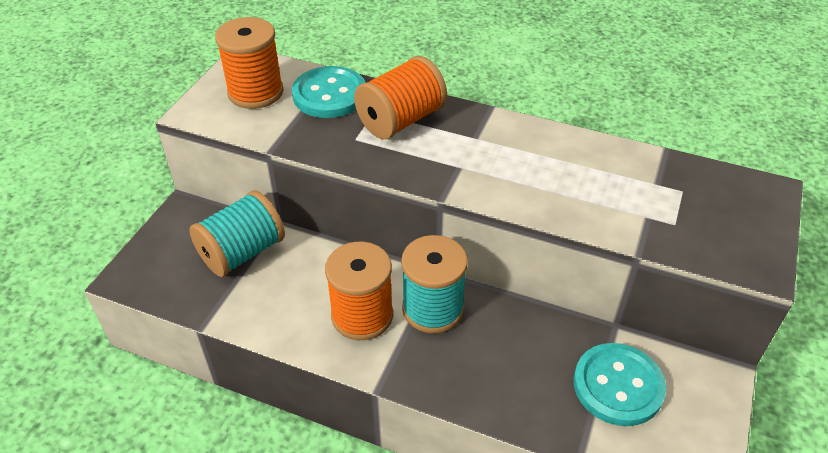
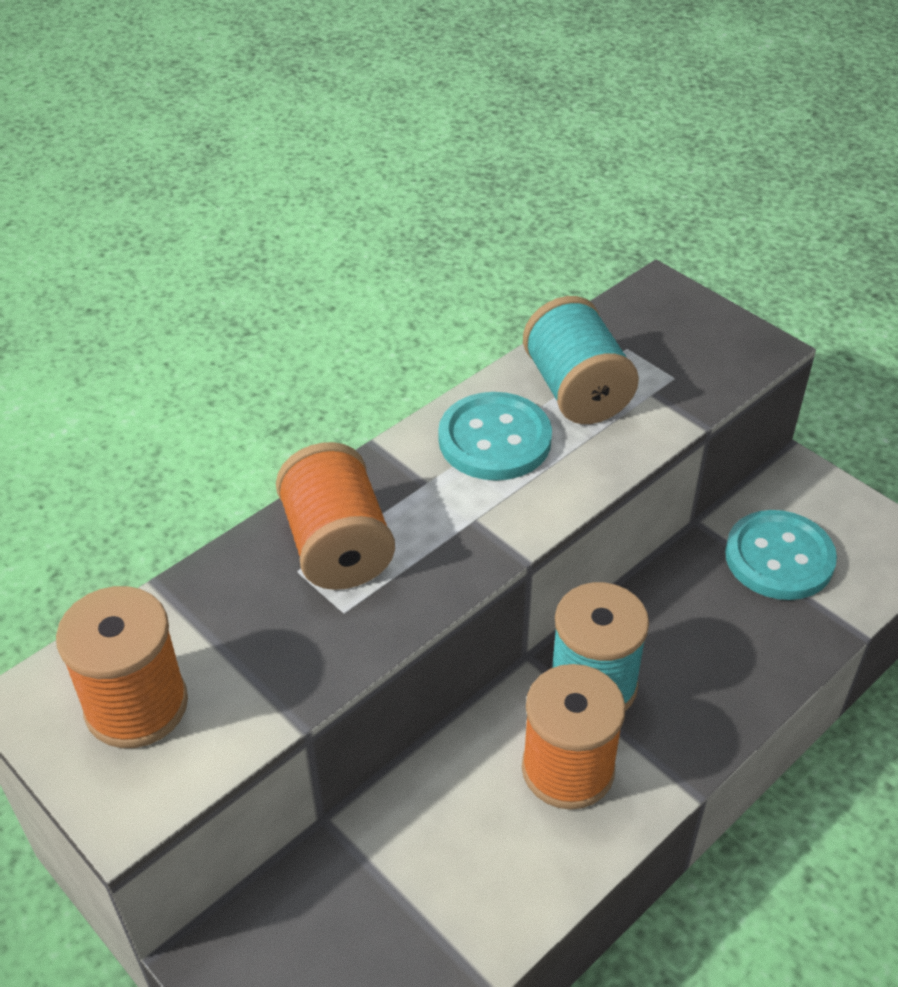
camera: 65 degrees left, 0 degrees up
turquoise spool [189,190,285,277] -> turquoise spool moved to [523,296,639,424]
turquoise button [292,66,366,118] -> turquoise button moved to [438,392,552,480]

